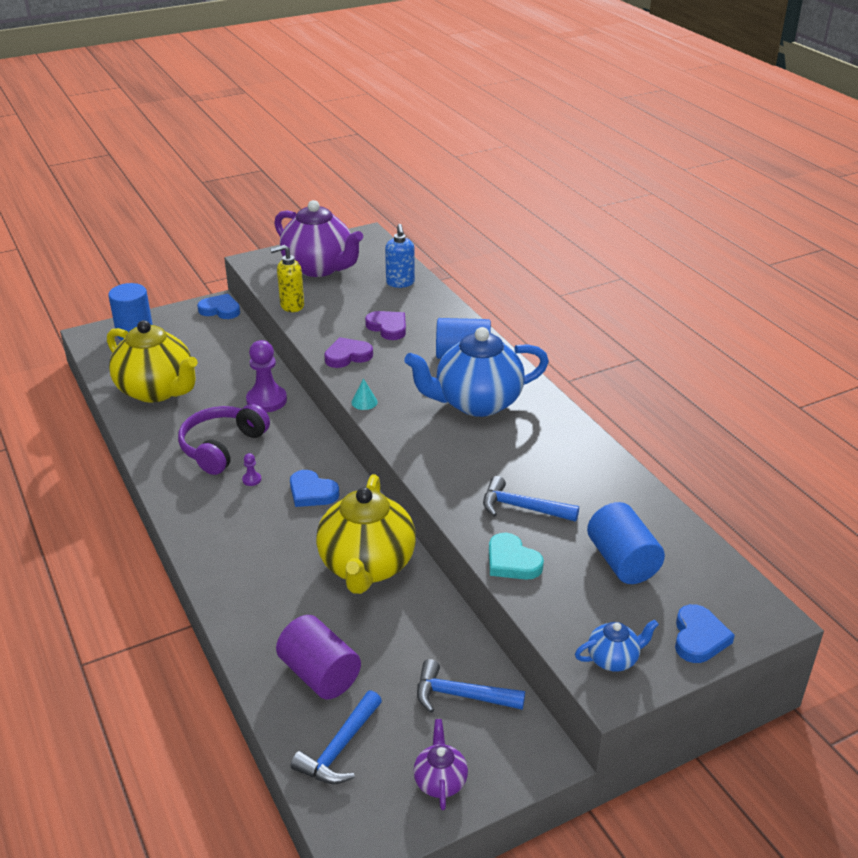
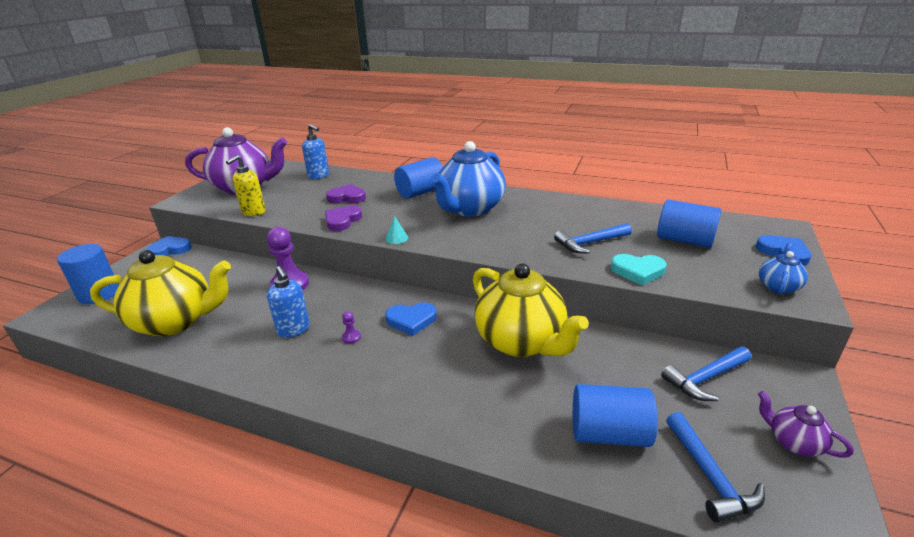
camera: 40 degrees left, 5 degrees down
purple headphones [178,404,270,475] -> blue soap dispenser [267,266,310,338]
purple cylinder [276,615,361,699] -> blue cylinder [573,384,658,447]

